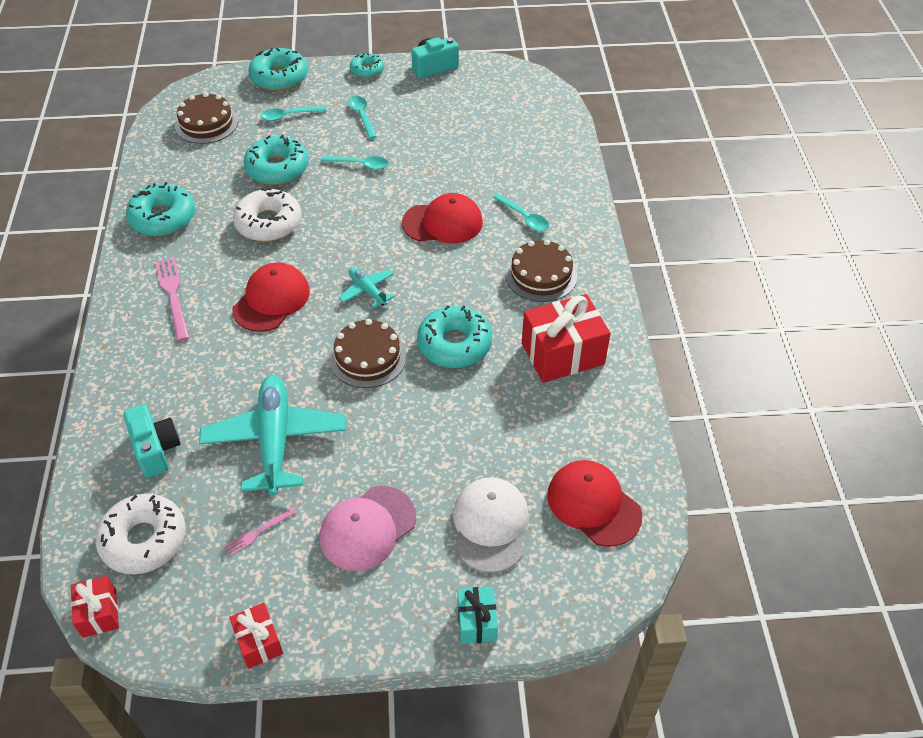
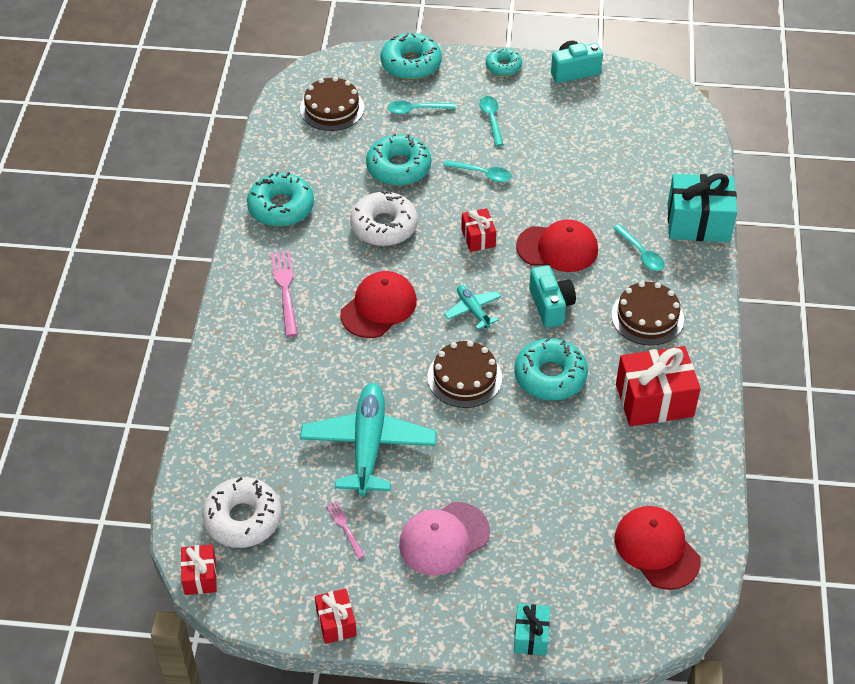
camera: 10 degrees right, 0 degrees up
turquoise camera [123,404,181,478] -> turquoise camera moved to [529,265,576,328]
pink fork [224,507,297,556] -> pink fork turned 90 degrees clockwise [326,501,365,559]
white cap [453,477,529,573] -> none
none -> red gift [461,208,496,252]
none -> turquoise gift [668,173,737,242]

